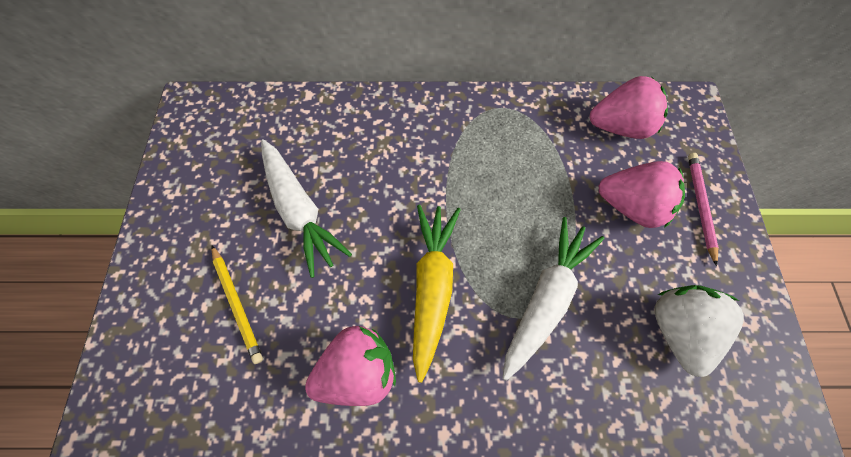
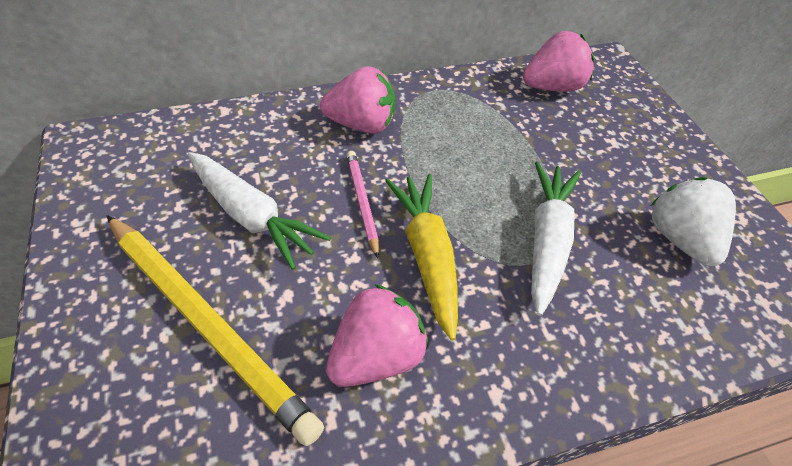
camera: 20 degrees left, 15 degrees down
yellow pencil [211,245,263,364] -> yellow pencil [107,215,324,446], size x2.08
pink strawberry [599,161,685,228] -> pink strawberry moved to [320,66,395,134]
pink pencil [688,153,719,266] -> pink pencil moved to [347,151,379,258]

